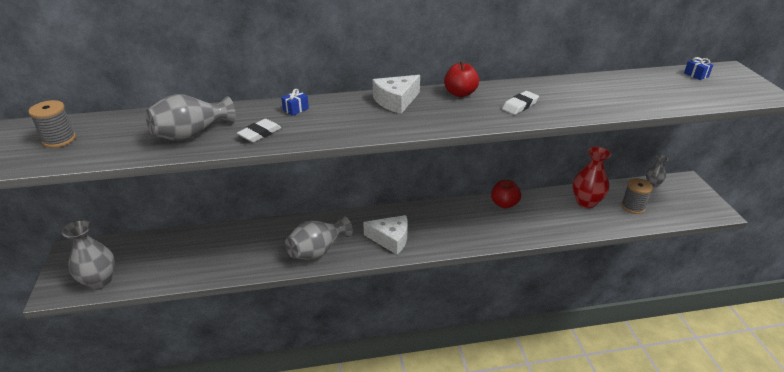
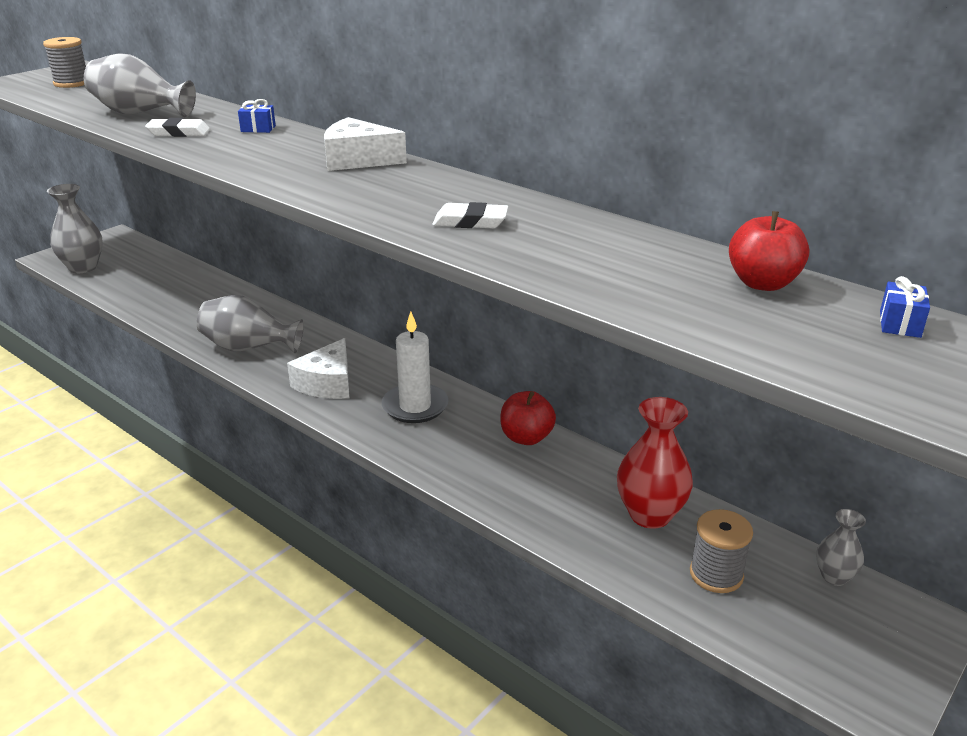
camera: 50 degrees right, 5 degrees down
white cheese [363,215,408,255] -> white cheese turned 45 degrees clockwise [287,338,350,399]
red apple [444,61,479,97] -> red apple moved to [729,211,809,291]
none -> white candle [382,312,449,423]

